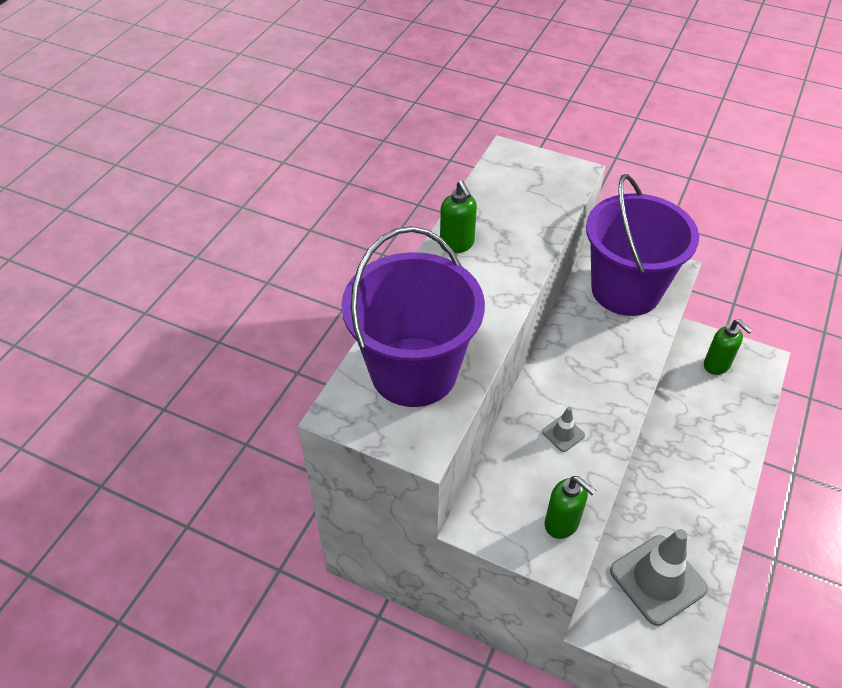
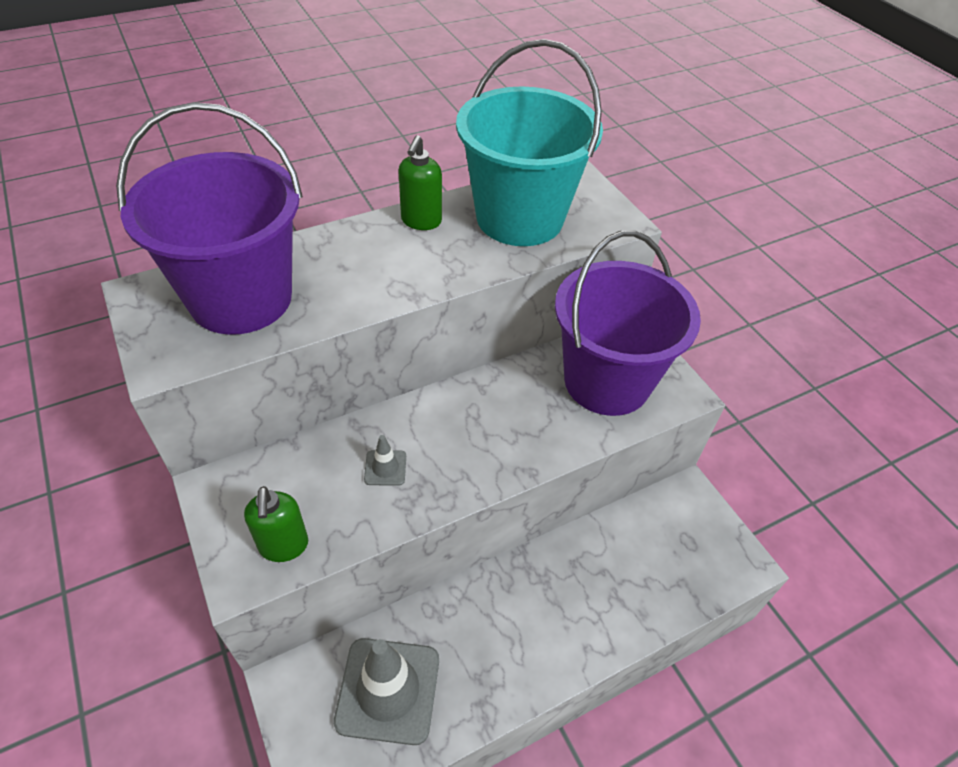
camera: 35 degrees right, 0 degrees up
green soap dispenser [704,319,753,375] -> none
none -> turquoise bucket [456,39,603,246]

